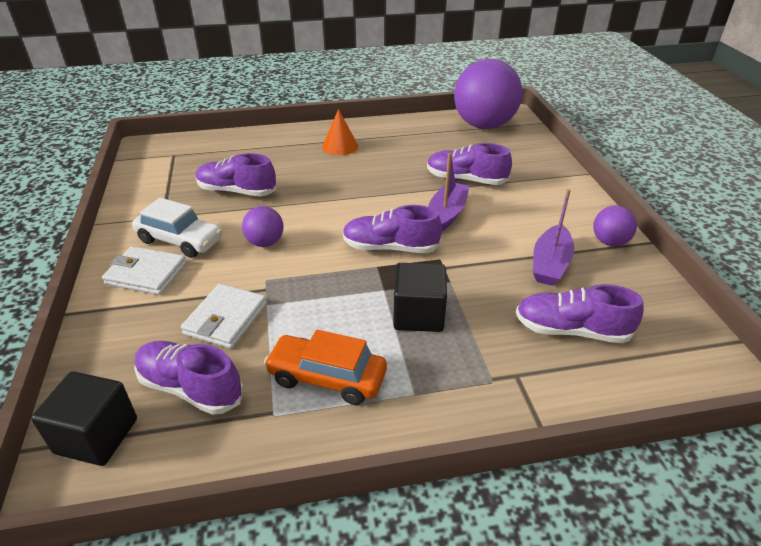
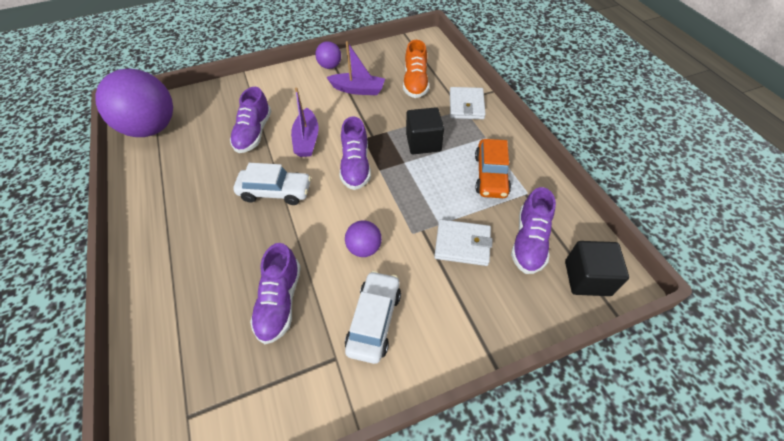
camera: 100 degrees left, 15 degrees up
white wallet [102,246,187,295] -> white wallet moved to [450,87,486,119]
orange cone [322,109,358,155] -> none
purple boat [428,153,469,232] -> purple boat turned 105 degrees counterclockwise [291,88,319,157]
purple shoe [516,284,644,343] -> orange shoe [403,40,429,98]
none -> white car [233,163,311,205]

